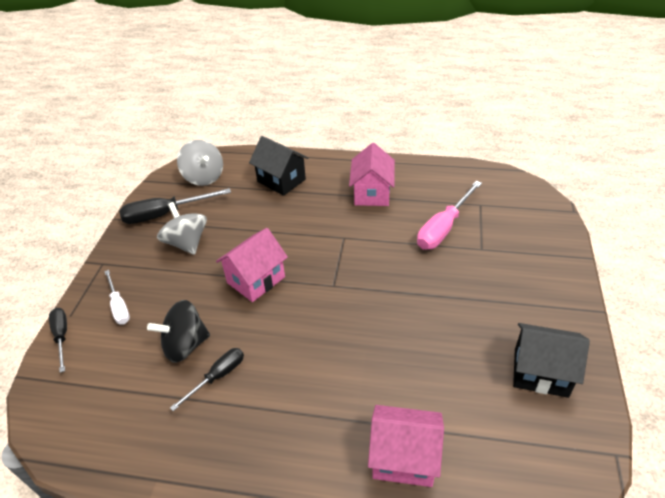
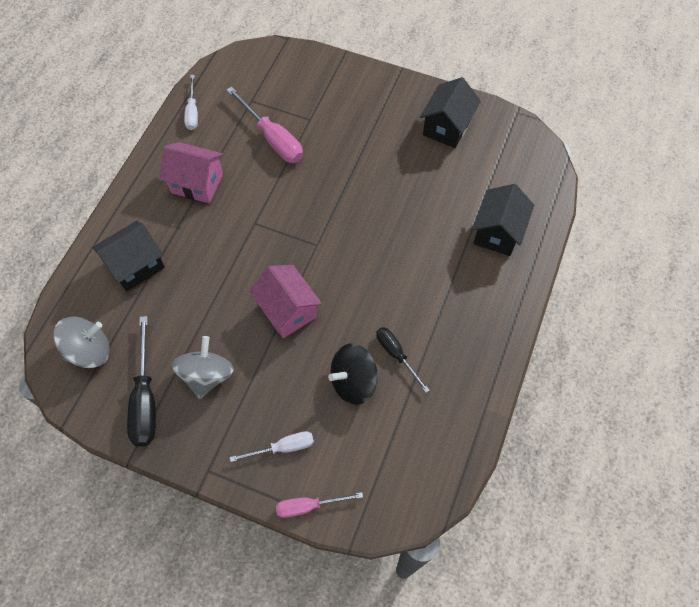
camera: 80 degrees left, 20 degrees up
black screwdriver [49,308,67,373] -> pink screwdriver [276,492,363,518]
black spinning top [147,300,210,363] -> black spinning top turned 75 degrees clockwise [328,343,378,405]
grey spinning top [157,202,207,255] -> grey spinning top turned 120 degrees clockwise [172,336,234,399]
pink house [368,405,444,487] -> black house [472,184,534,256]
none -> white screwdriver [184,75,198,130]

